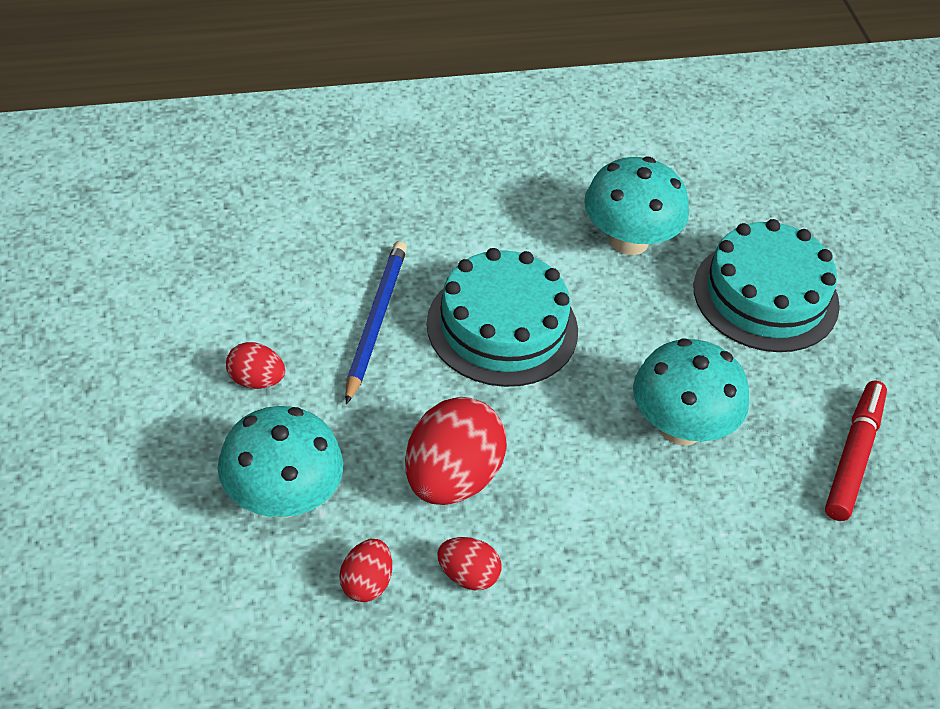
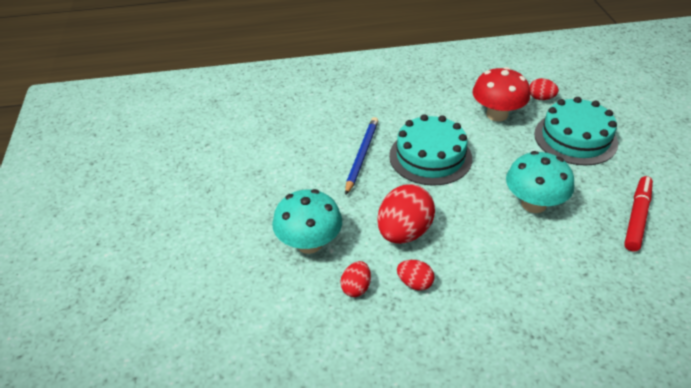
camera: 10 degrees right, 5 degrees down
red egg [226,342,285,389] -> red egg moved to [529,78,559,100]
turquoise mushroom [584,157,689,255] -> red mushroom [473,67,530,121]

